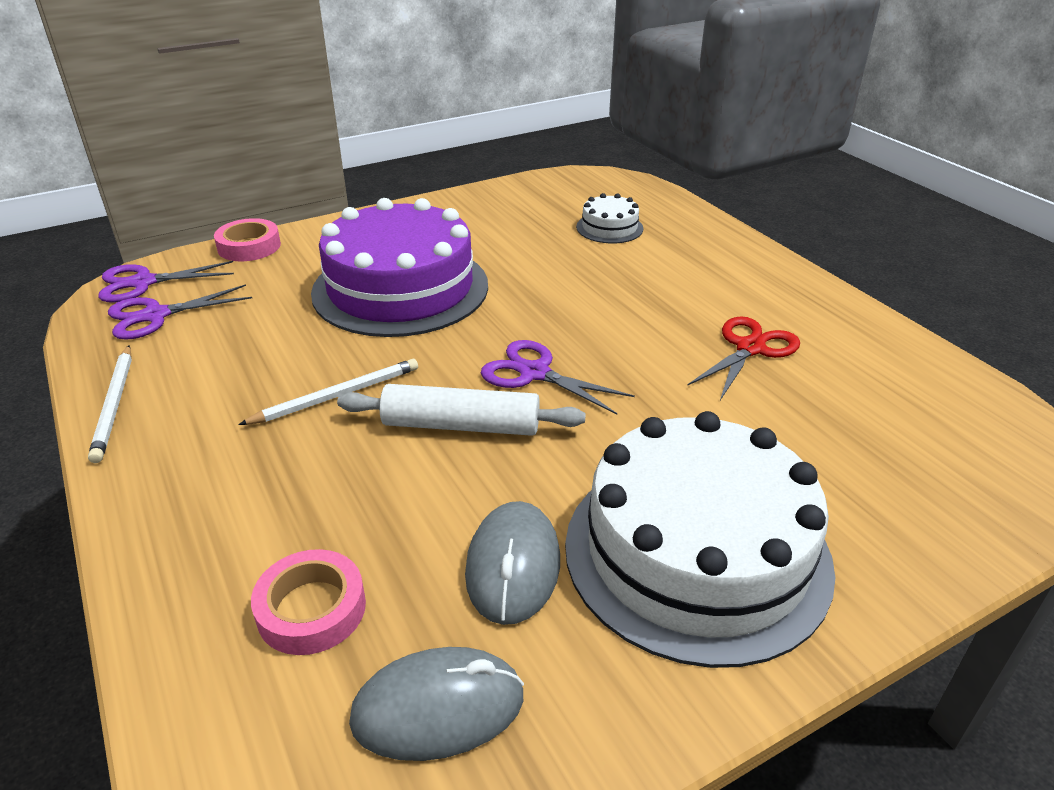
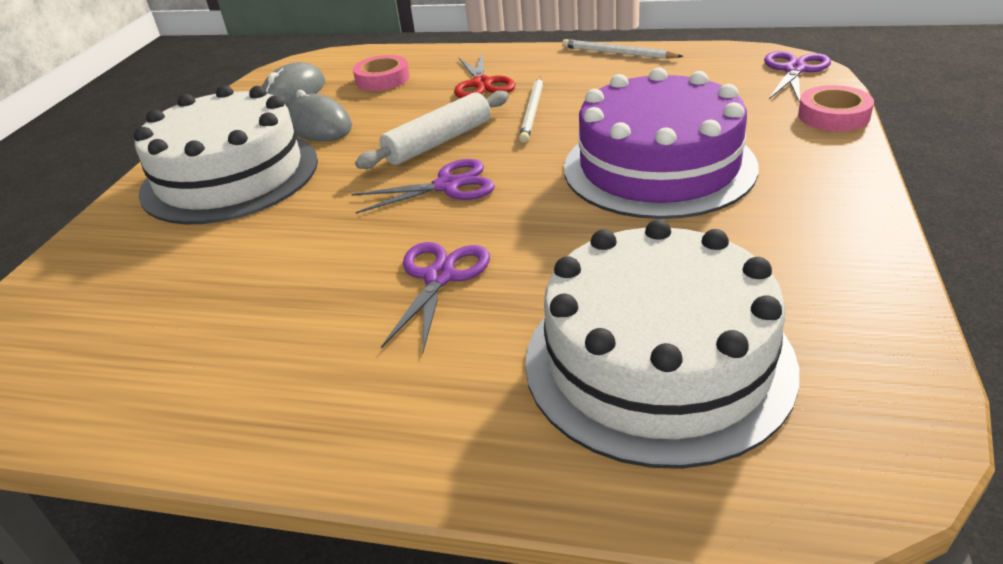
camera: 135 degrees right, 0 degrees up
purple scissors [108,284,252,340] -> purple scissors moved to [381,242,490,354]
white cake [576,193,643,243] -> white cake [525,219,799,469], size x2.32
red scissors [687,316,800,400] -> red scissors moved to [454,53,516,98]

